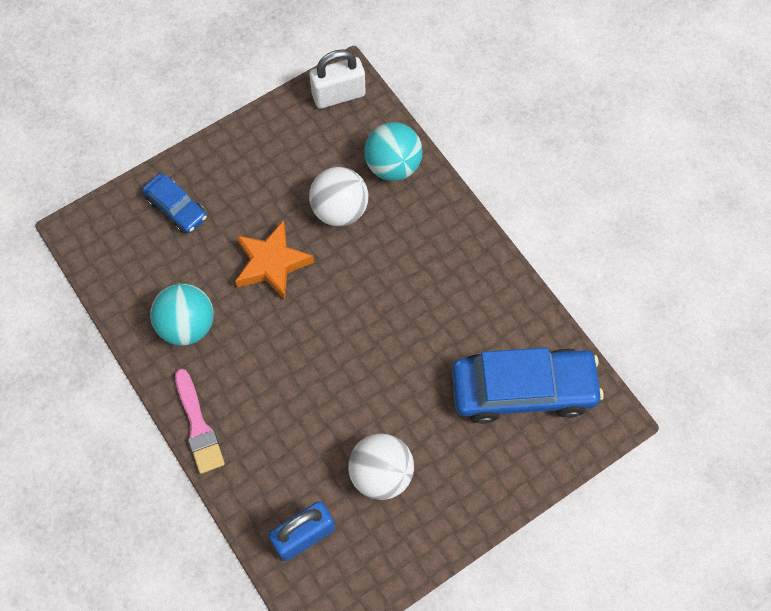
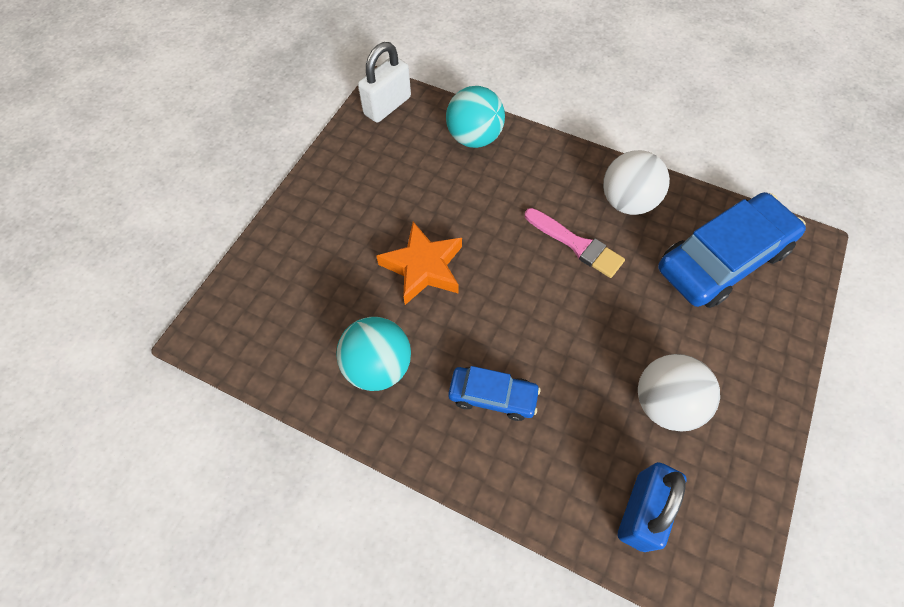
camera: 30 degrees left, 5 degrees down
blue car [142,174,207,233] -> blue car moved to [448,366,541,421]
pink brush [175,369,225,474] -> pink brush moved to [525,208,625,278]
white ball [309,167,369,226] -> white ball moved to [603,150,670,215]

